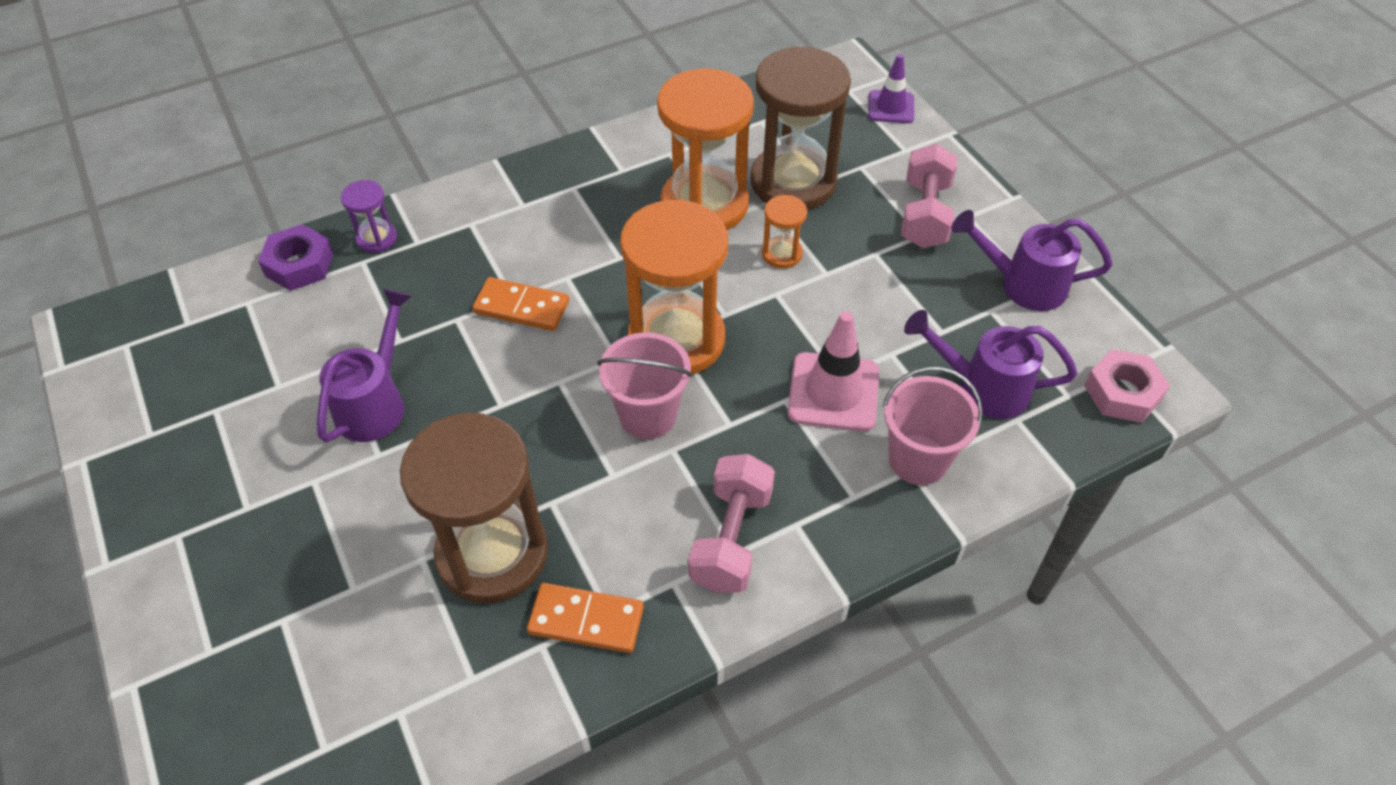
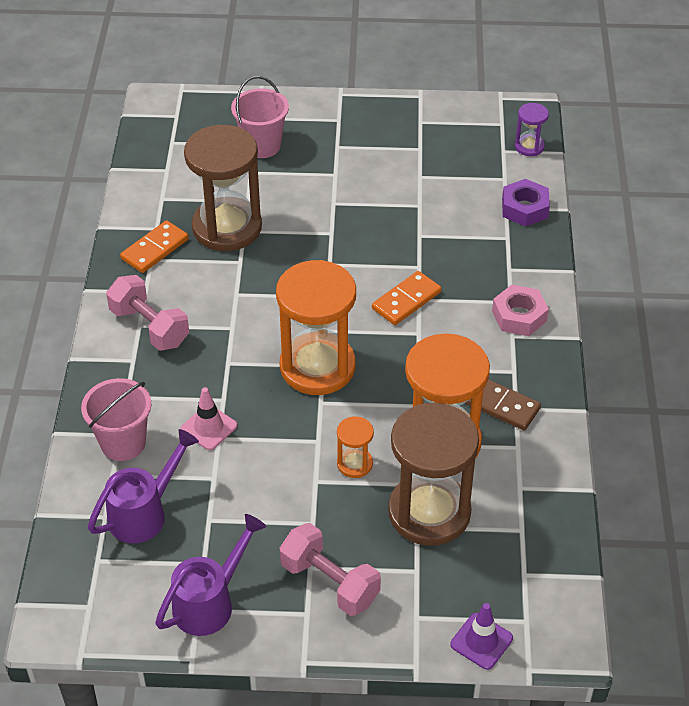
camera: 120 degrees right, 5 degrees down
purple watering can [317,289,412,442] -> none
purple hourglass [341,180,397,253] -> purple hourglass moved to [515,103,549,156]
pink bucket [597,332,692,439] -> pink bucket moved to [231,76,289,158]
pink traffic cone [788,311,879,431] -> pink traffic cone [181,387,237,450], size x0.65
pink nut [1084,349,1170,423] -> pink nut moved to [492,285,549,336]
none -> brown domino [465,379,541,430]

